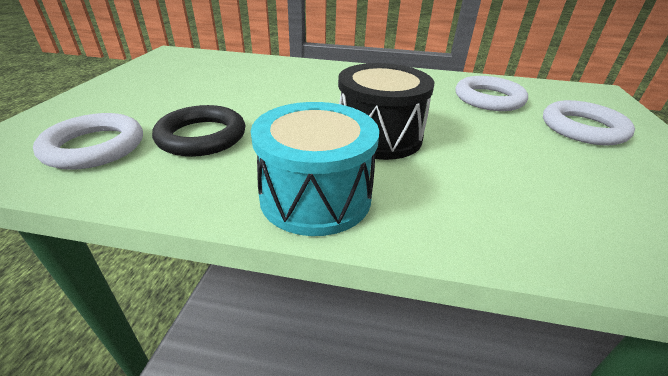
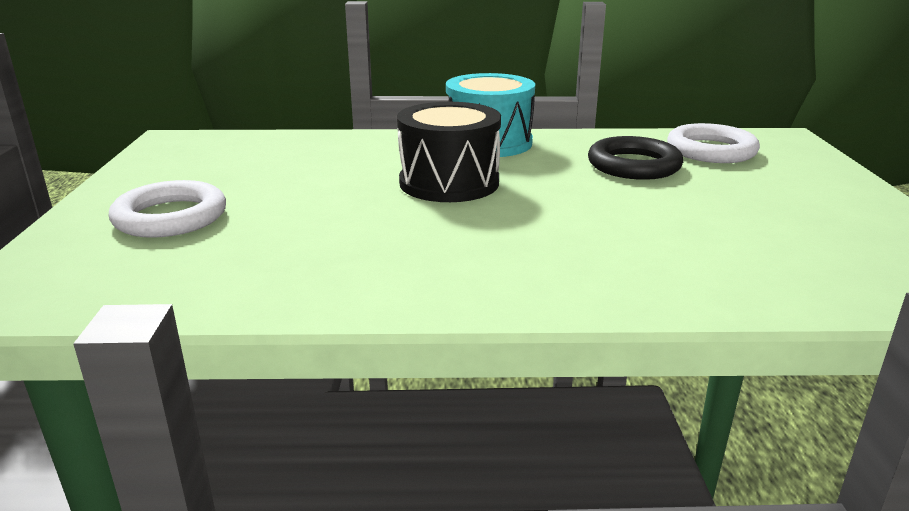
camera: 170 degrees right, 10 degrees down
white ring [456,76,528,111] -> none

